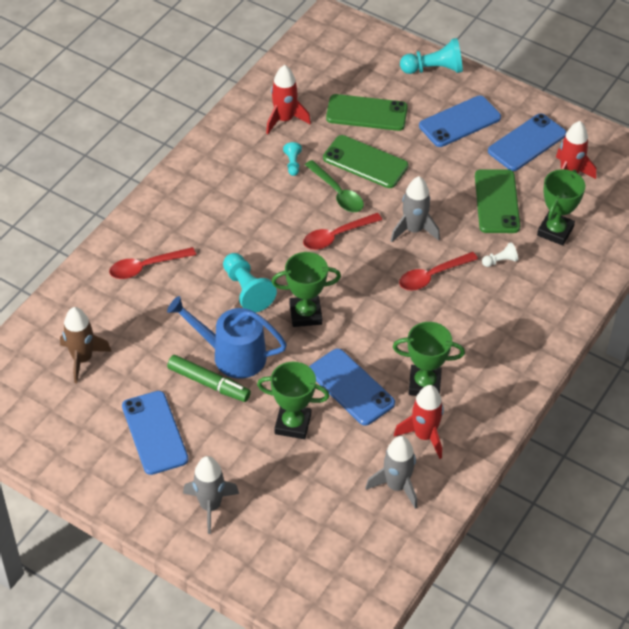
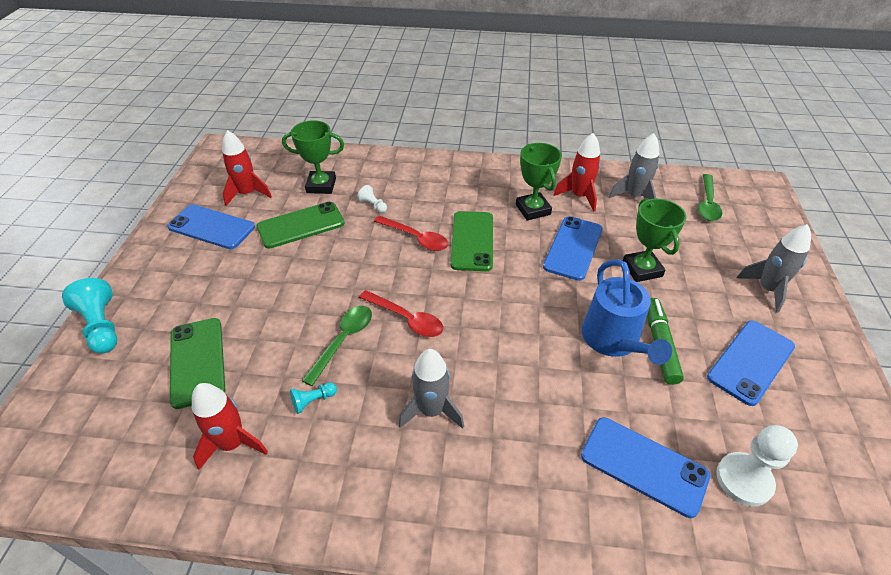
camera: 115 degrees left, 5 degrees down
brown rocket [60,307,112,383] -> white pawn [716,425,798,506]
red spoon [109,247,196,279] -> none
turquoise pawn [223,253,277,313] -> none
green trophy [271,252,341,327] -> none
green phone [323,135,408,188] -> green phone moved to [450,211,493,271]
grey rocket [391,176,440,242] -> grey rocket moved to [399,349,464,429]
blue phone [419,96,501,147] -> blue phone moved to [581,417,710,518]
none -> green spoon [698,174,722,221]

